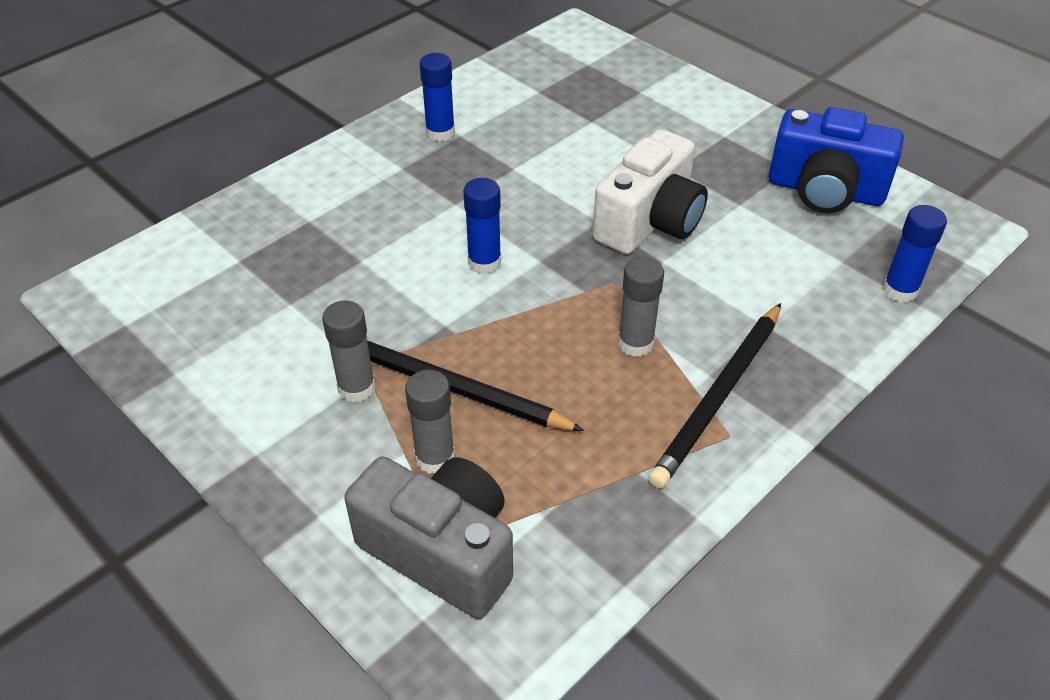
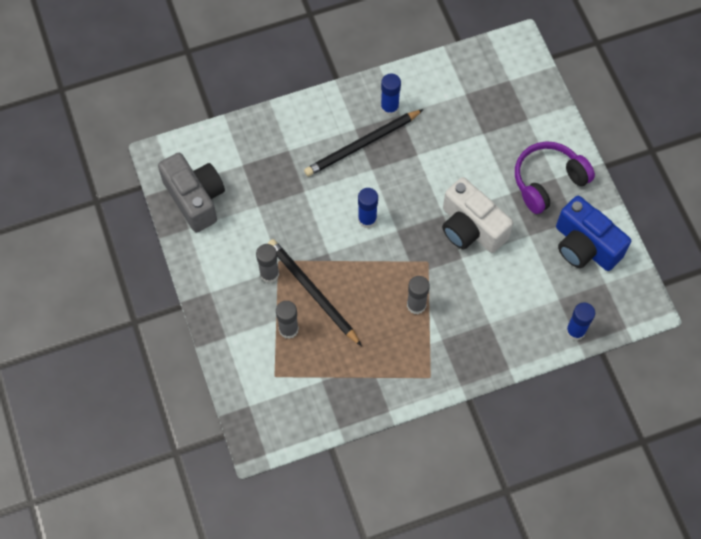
camera: 25 degrees right, 20 degrees up
grey camera [344,456,513,619] -> grey camera moved to [158,153,225,232]
white camera [593,129,708,254] -> white camera turned 75 degrees clockwise [442,177,513,253]
black pencil [648,303,781,488] -> black pencil moved to [304,109,424,177]
none -> purple headphones [515,141,595,214]

